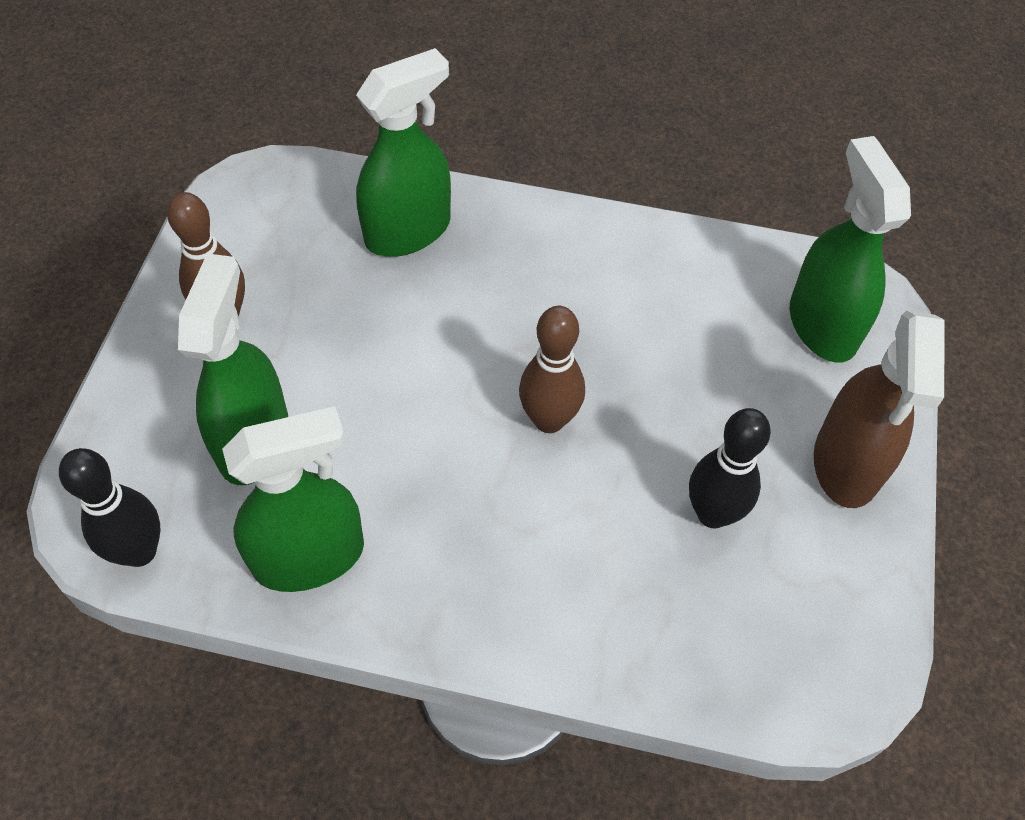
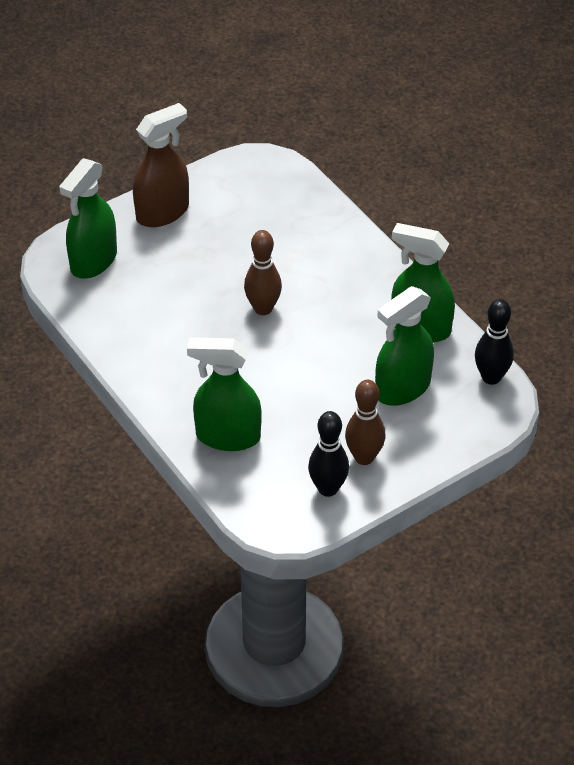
camera: 135 degrees left, 10 degrees down
black bowling pin [689,408,771,528] -> black bowling pin moved to [308,411,349,497]

